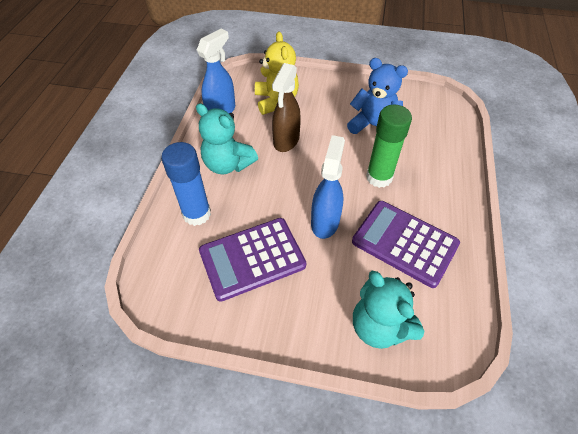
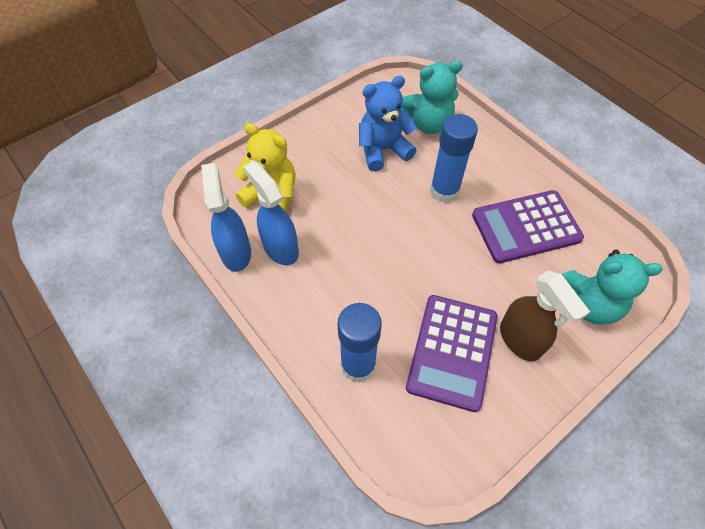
camera: 50 degrees left, 5 degrees up
turquoise teddy bear [196,103,258,174] -> turquoise teddy bear moved to [400,61,463,134]
brown spray bottle [272,63,301,152] -> brown spray bottle moved to [500,271,590,361]
blue spray bottle [311,135,345,239] -> blue spray bottle moved to [243,161,299,265]
green glue stick [366,105,412,188] -> blue glue stick [430,114,478,203]

